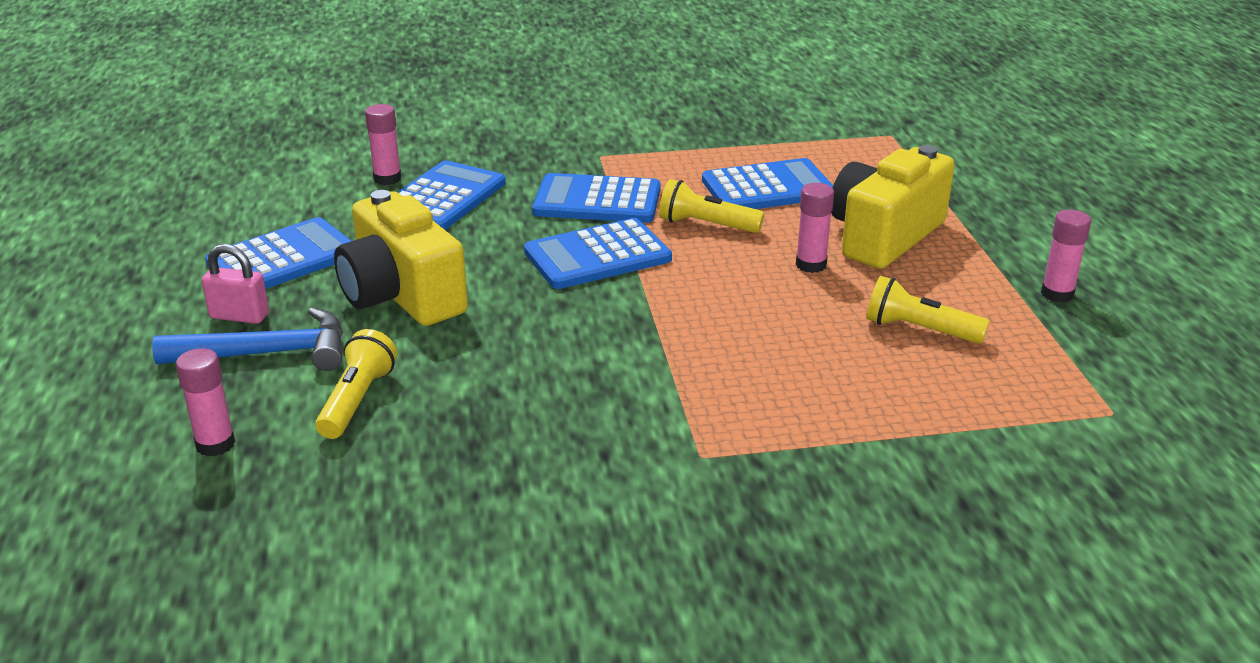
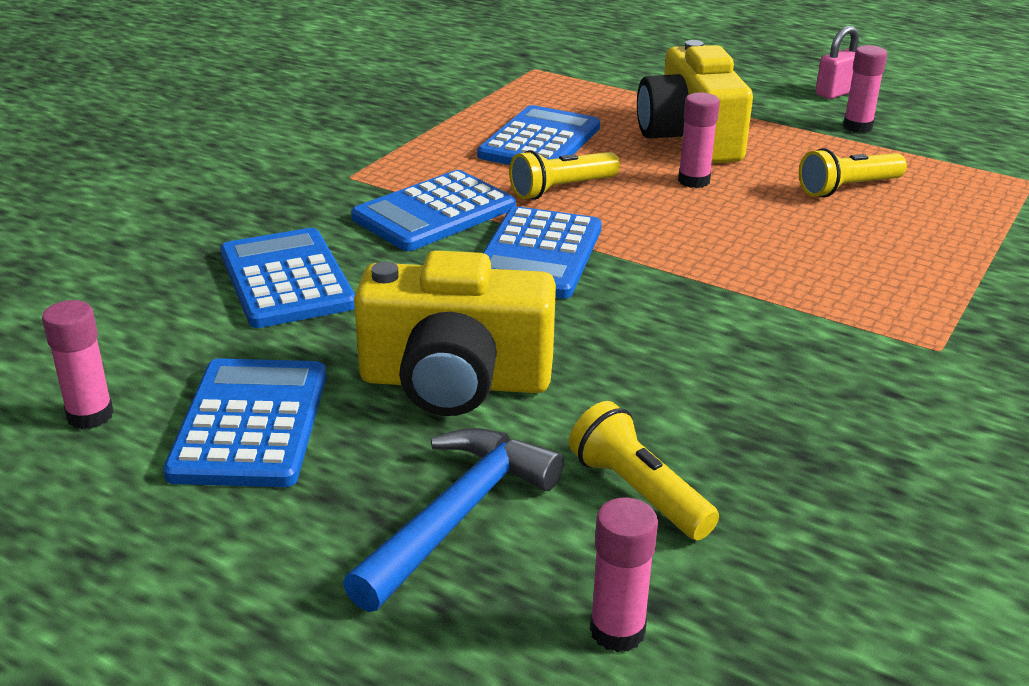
camera: 50 degrees left, 0 degrees up
pink padlock [202,244,269,324] -> pink padlock moved to [815,26,859,99]
pink glue stick [365,104,402,185] -> pink glue stick moved to [42,300,114,429]

